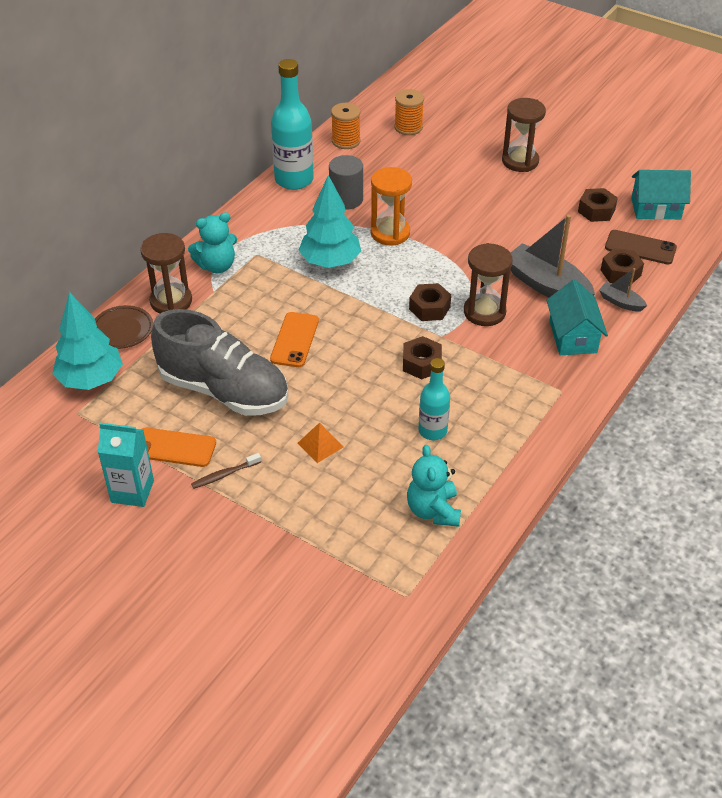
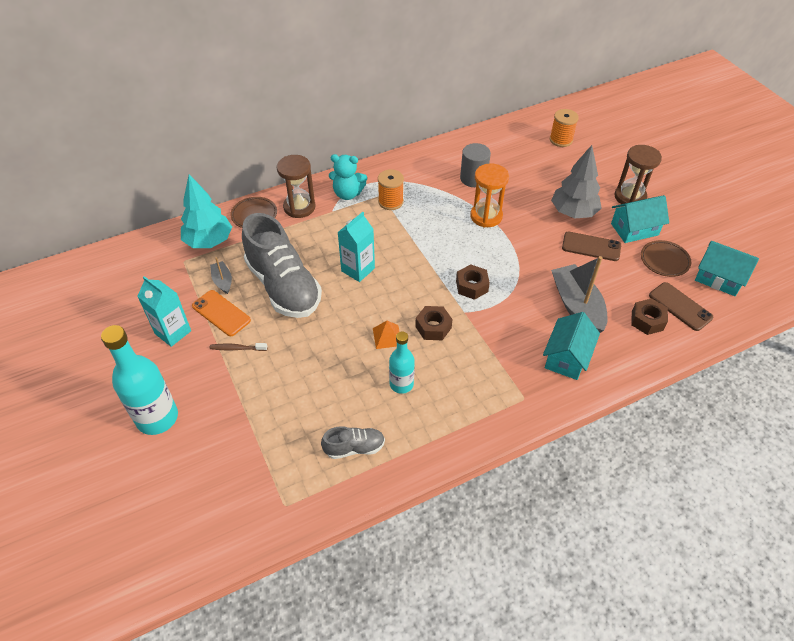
camera: 30 degrees right, 5 degrees up
orange phone [270,312,319,367] -> turquoise carton [337,212,375,282]
turquoise bottle [271,59,314,190] -> turquoise bottle moved to [101,325,178,435]
orange pyramid [297,422,343,463] -> orange pyramid moved to [373,321,400,349]
turquoise tree [299,175,361,268] -> none
orange spool [331,103,361,149] -> orange spool moved to [378,169,404,210]
turquoise teddy bear [407,445,461,527] -> grey shoe [321,426,385,459]
brown hourglass [464,243,513,326] -> none
brown nut [578,188,618,222] -> brown plate [641,240,691,277]
grey boat [599,268,647,312] -> grey boat moved to [210,257,232,294]
none -> grey tree [551,145,602,219]
none -> brown phone [562,232,621,261]
none -> turquoise house [611,195,669,243]

